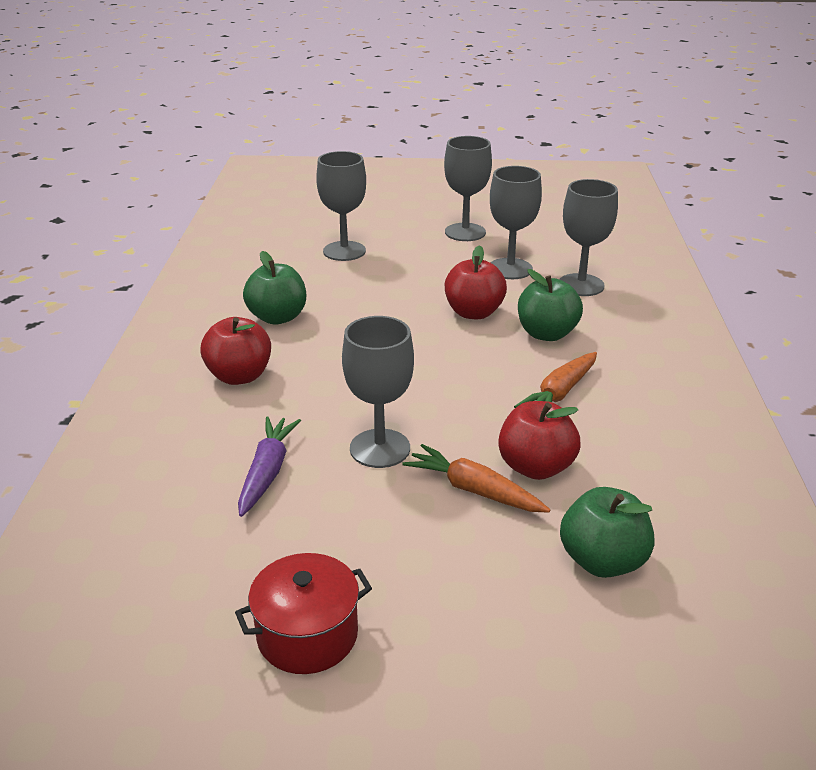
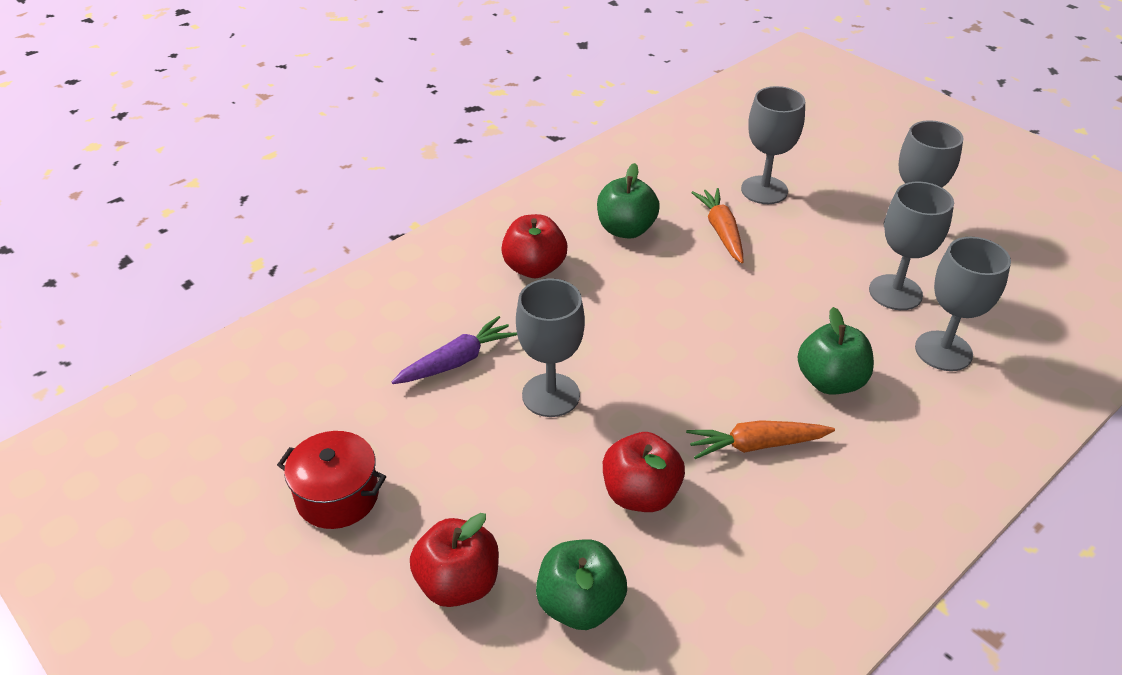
camera: 45 degrees right, 10 degrees up
orange carrot [402,444,550,513] -> orange carrot moved to [691,188,743,263]
red apple [445,245,507,319] -> red apple moved to [410,513,499,607]

